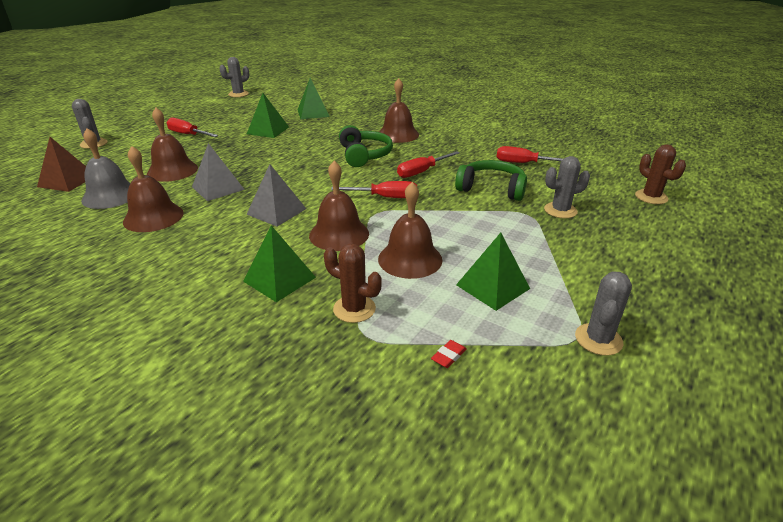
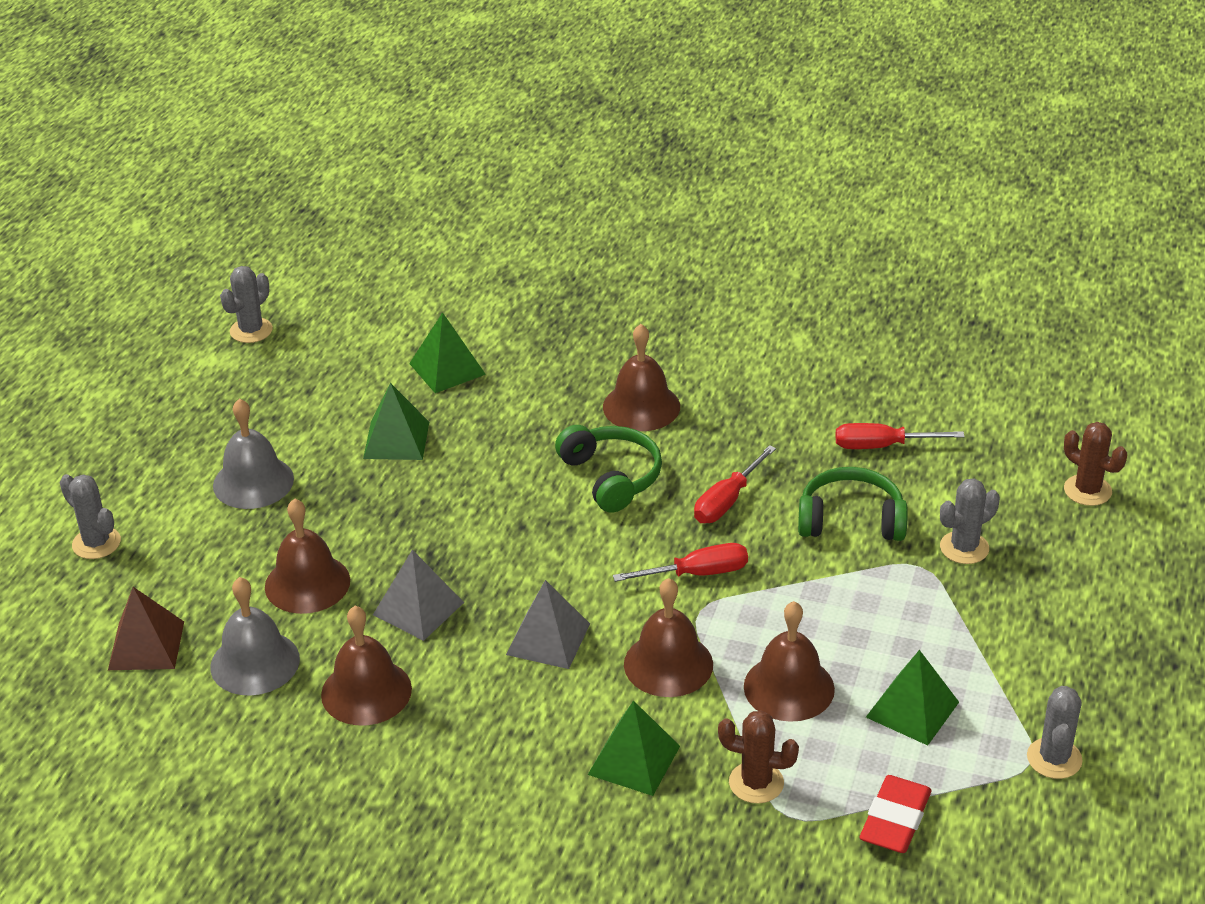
camera: 15 degrees left, 5 degrees up
red screwdriver [167,118,218,137] -> grey bell [213,398,294,509]
red eraser [431,340,467,368] -> red eraser [860,775,931,853], size x2.19

